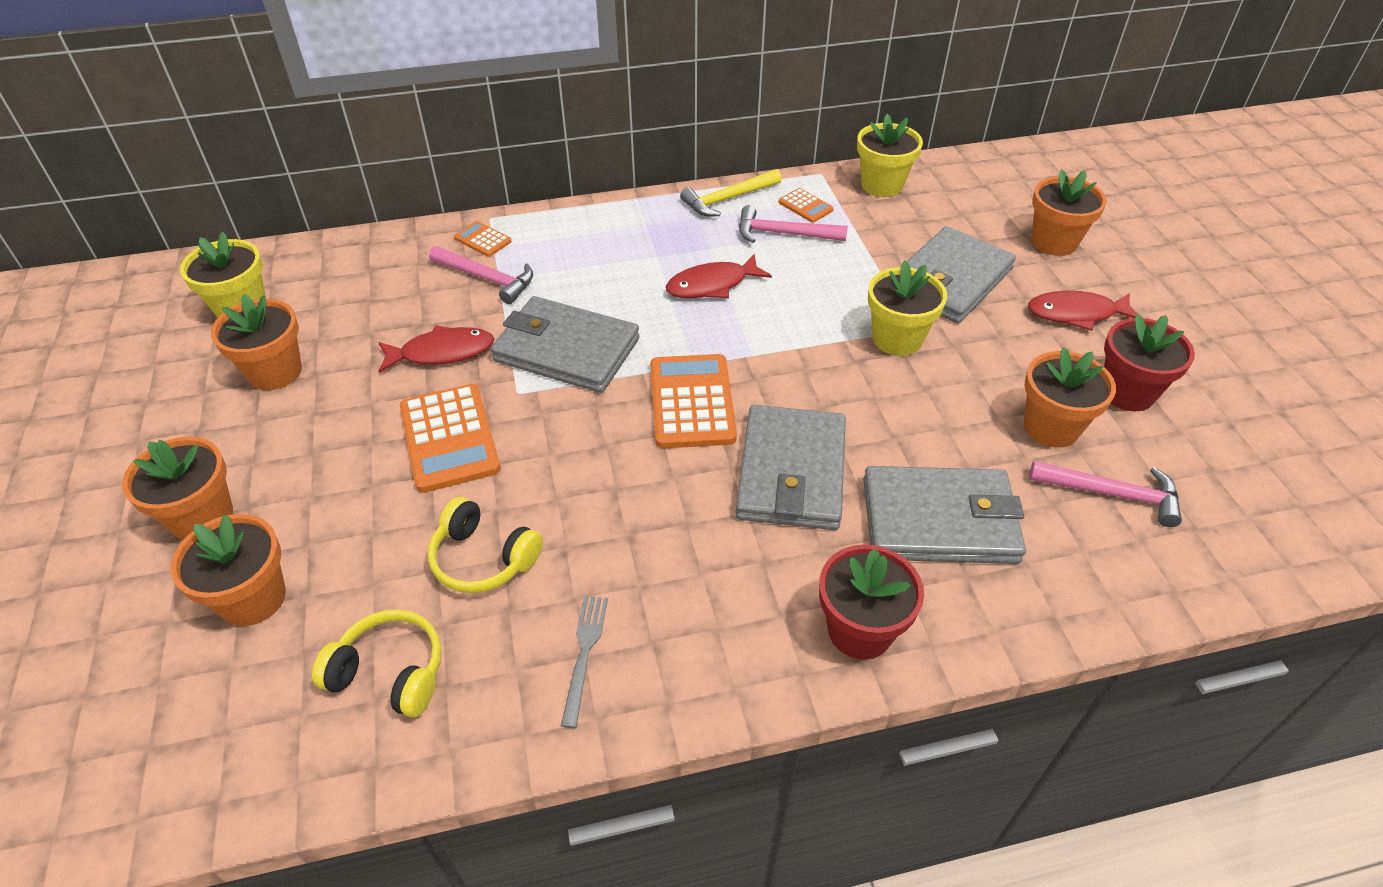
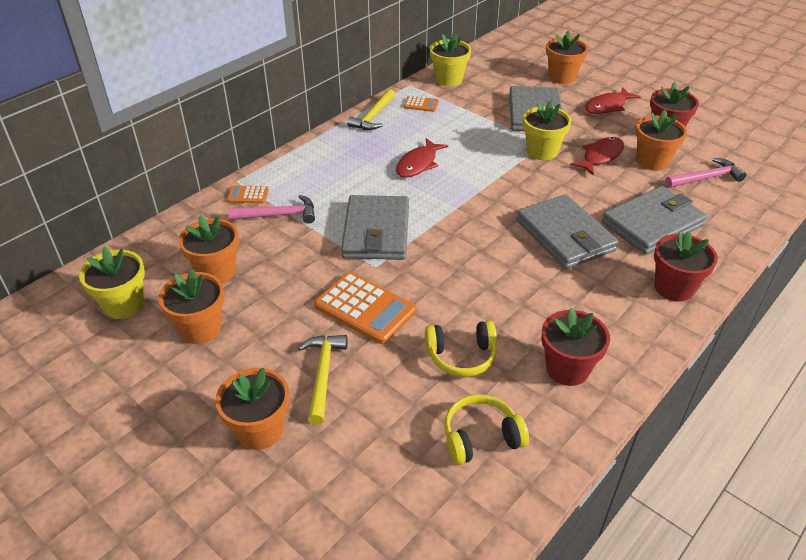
camera: 35 degrees left, 5 degrees down
orange flower pot [170,514,286,626] -> orange flower pot moved to [178,215,239,283]
red fish [378,325,495,373] -> red fish moved to [570,137,624,175]
grey wallet [491,296,639,393] -> grey wallet turned 75 degrees counterclockwise [341,195,409,260]
grey fork [561,596,608,728] -> red flower pot [541,308,610,386]
orange calculator [650,354,737,448] -> none
pink hammer [739,205,848,243] -> none
none -> yellow hammer [298,335,348,424]

